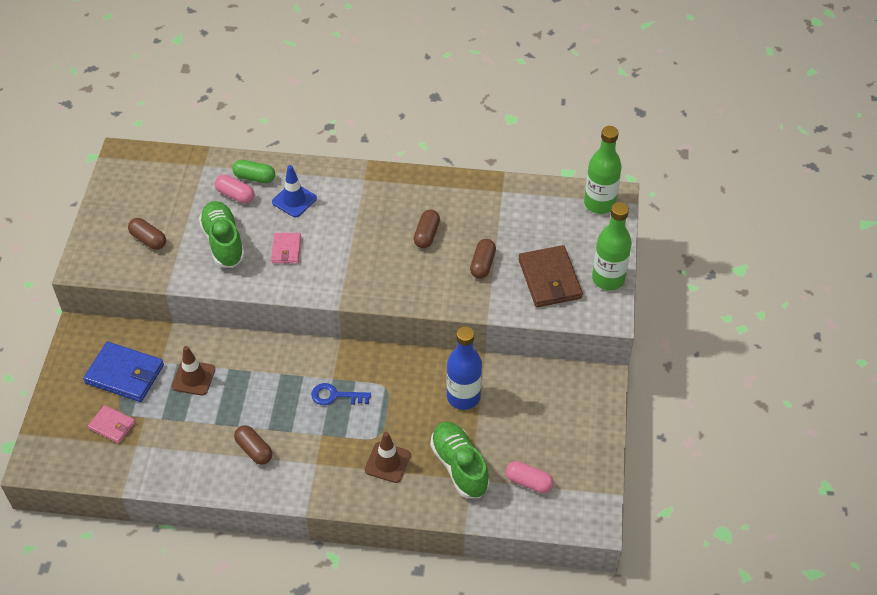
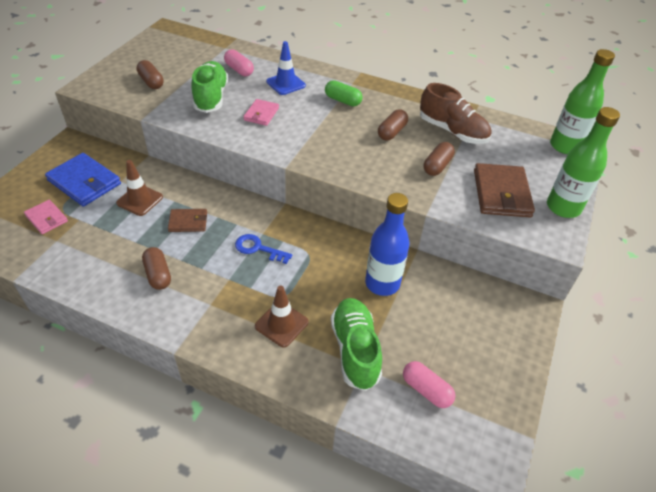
camera: 15 degrees right, 5 degrees down
green capsule [232,160,275,183] -> green capsule moved to [325,80,363,106]
none -> brown wallet [168,209,207,232]
none -> brown shoe [420,83,491,144]

